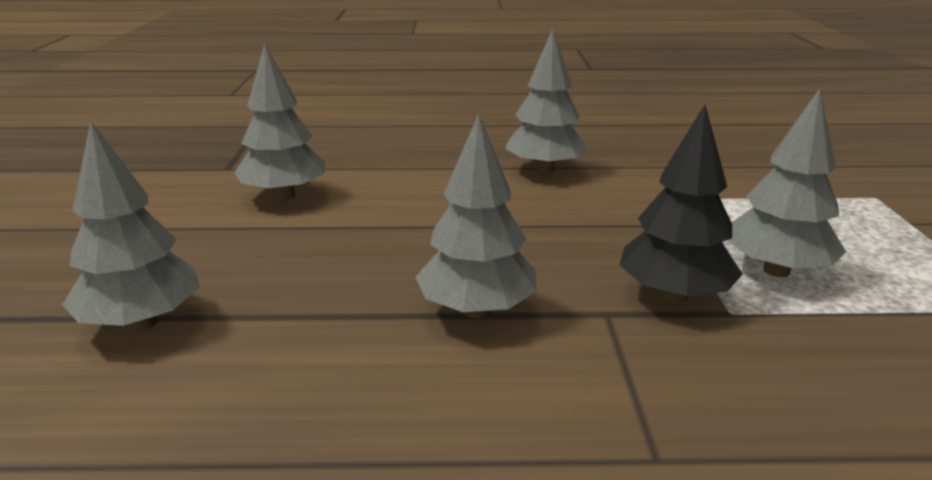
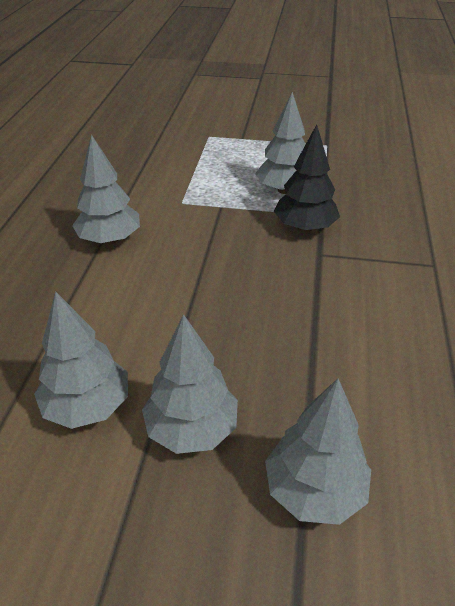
camera: 80 degrees left, 15 degrees up
grey tree [415,113,537,318] -> grey tree moved to [142,314,238,454]

